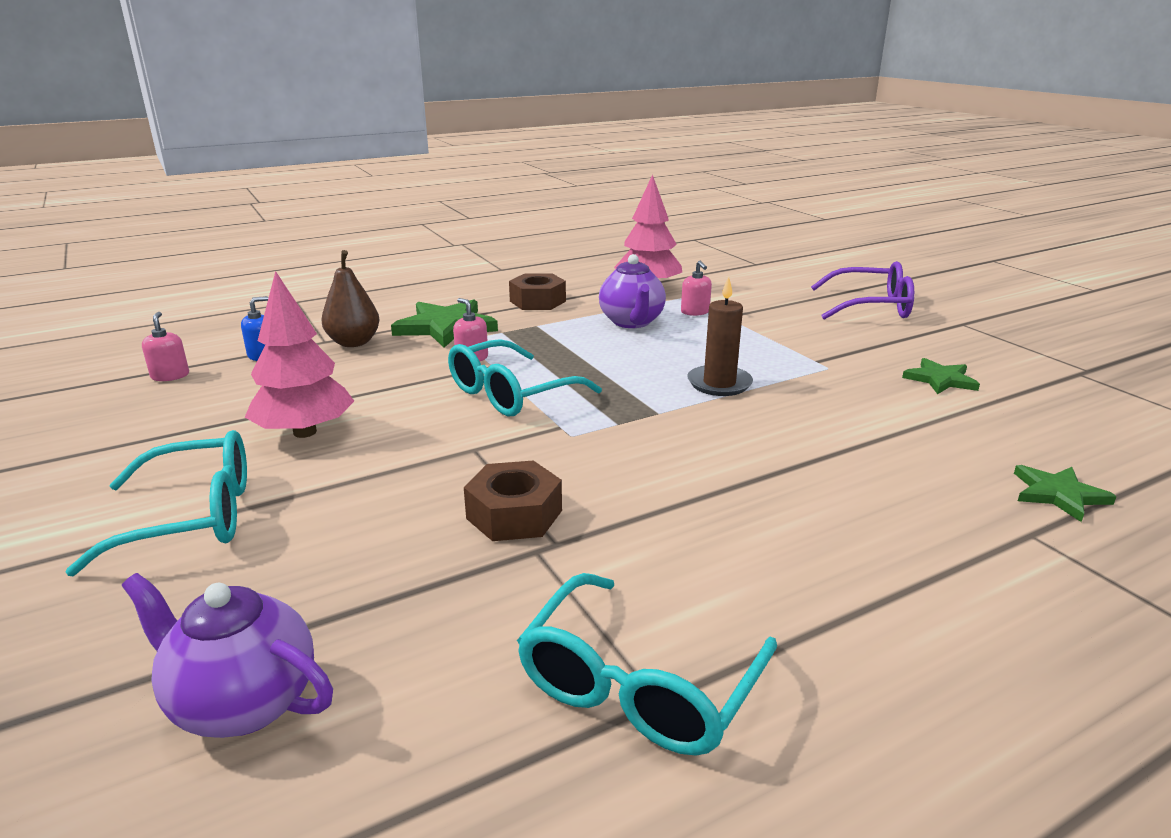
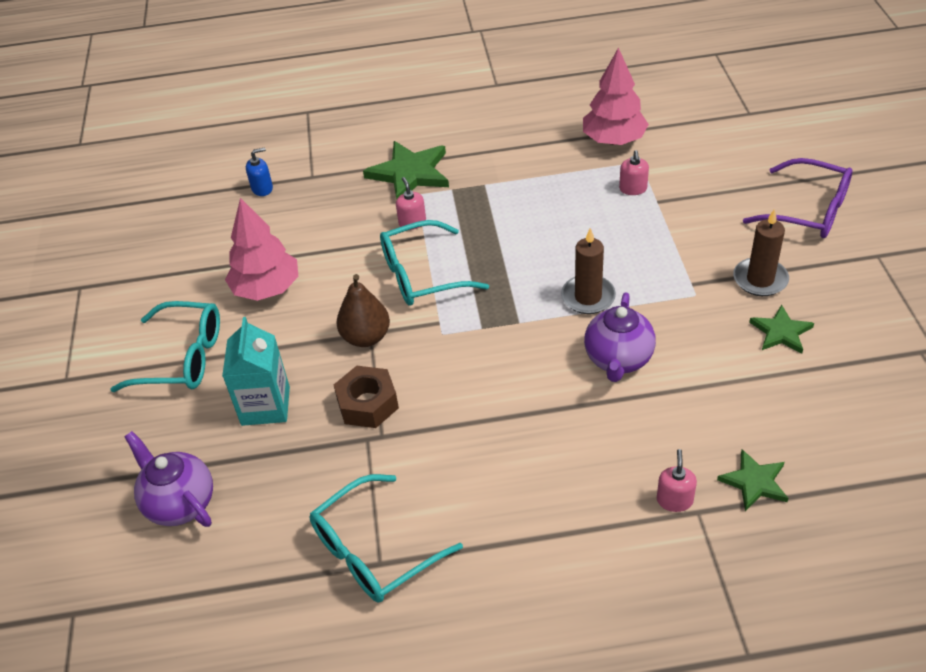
camera: 25 degrees right, 20 degrees up
pink soap dispenser [142,312,189,381] -> pink soap dispenser moved to [657,449,697,512]
brown pear [321,250,379,347] -> brown pear moved to [337,274,390,347]
brown nut [509,273,566,310] -> none
purple teapot [599,254,666,328] -> purple teapot moved to [584,293,656,382]
none -> turquoise carton [222,317,290,426]
none -> brown candle [733,209,789,296]

